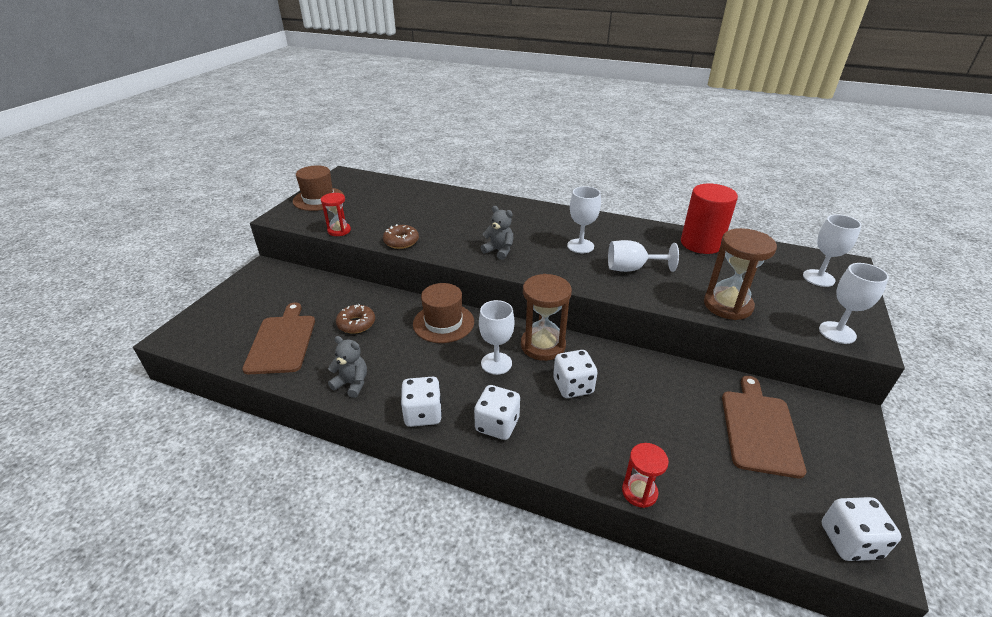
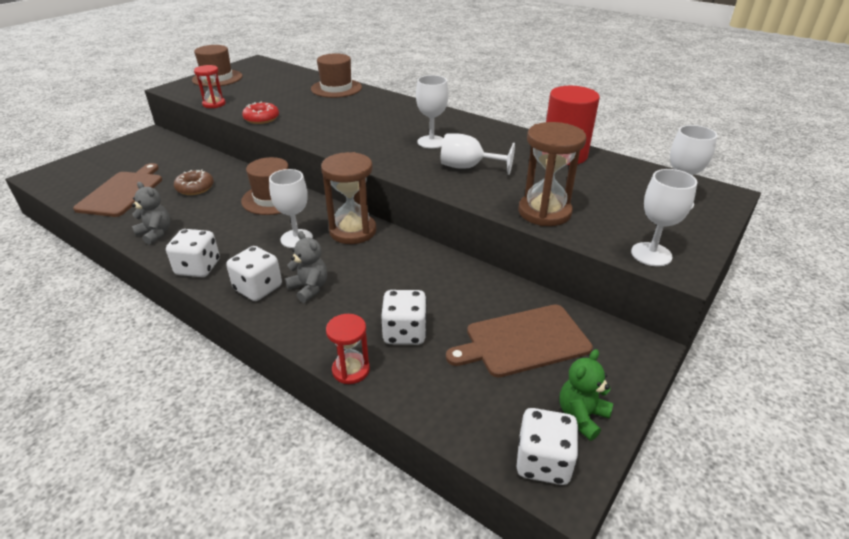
camera: 15 degrees right, 0 degrees up
brown donut [383,224,419,249] -> red donut [242,101,279,124]
grey teddy bear [481,206,514,260] -> grey teddy bear moved to [285,231,327,303]
white dice [553,350,597,398] -> white dice moved to [381,290,427,345]
brown cutting board [722,376,806,478] -> brown cutting board turned 135 degrees counterclockwise [446,304,593,377]
none -> brown hat [311,53,362,98]
none -> green teddy bear [559,349,613,441]

